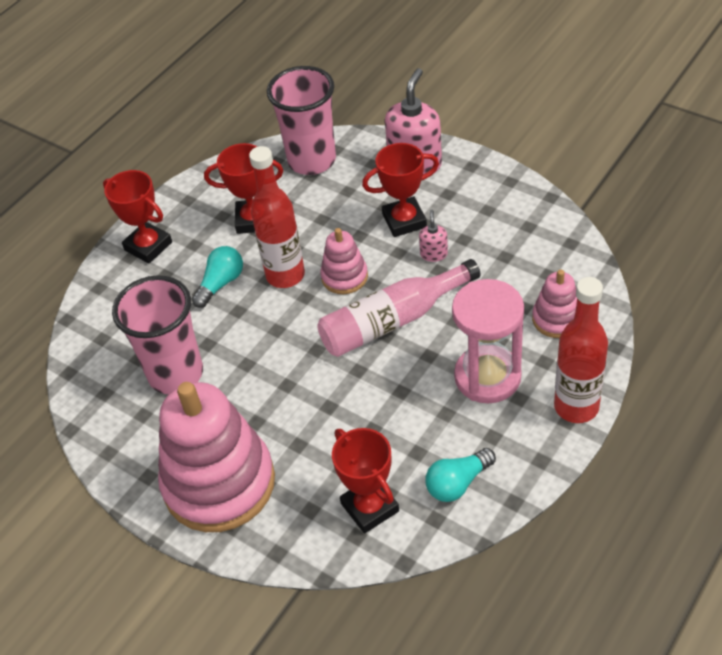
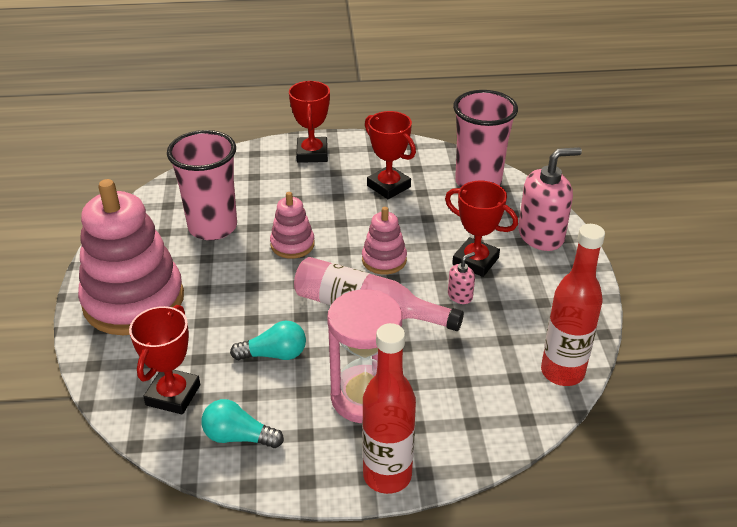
camera: 45 degrees right, 10 degrees down
turquoise light bulb [192,246,243,308] -> turquoise light bulb moved to [230,321,306,360]
red bottle [249,146,305,288] -> red bottle moved to [541,224,605,386]
pink stacking toy [532,270,577,338] -> pink stacking toy moved to [270,192,315,259]

